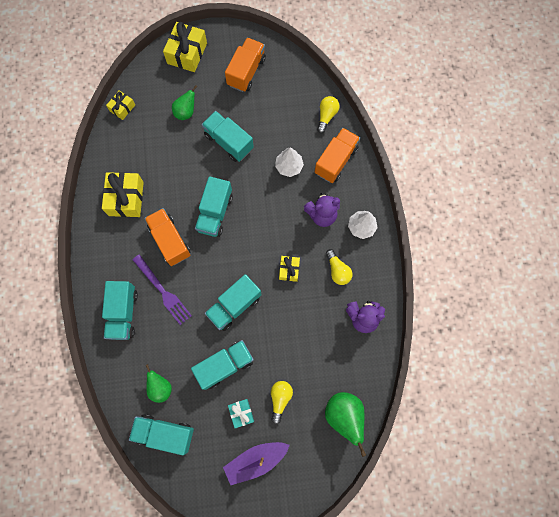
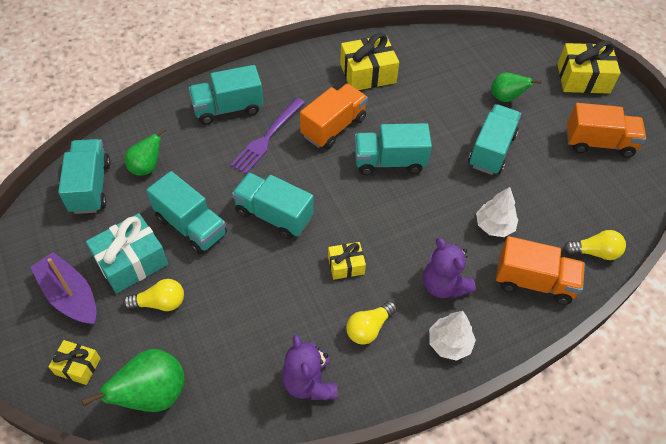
camera: 70 degrees right, 20 degrees down
yellow gift [106,90,135,120] -> yellow gift moved to [48,340,101,385]
turquoise gift [228,399,254,428] -> turquoise gift [86,213,168,293], size x1.78

